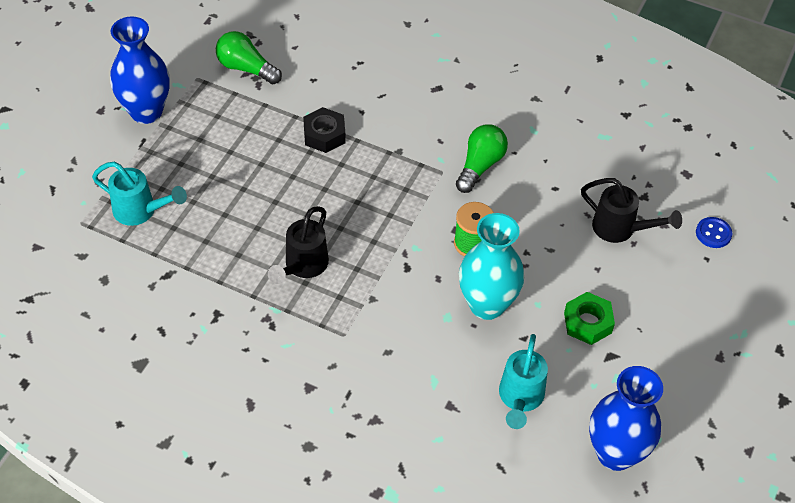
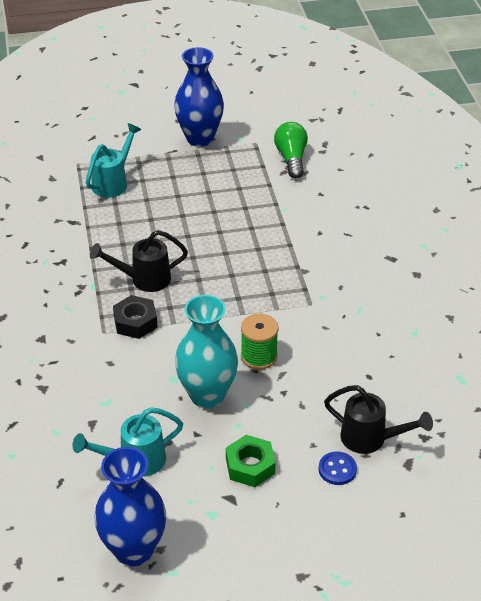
camera: 55 degrees right, 10 degrees down
turquoise watering can [92,162,187,226] -> turquoise watering can turned 135 degrees counterclockwise [86,123,141,198]
black nut [303,107,346,153] -> black nut moved to [113,295,158,339]
green light bulb [456,124,508,193] -> none
black watering can [581,178,682,243] -> black watering can turned 60 degrees counterclockwise [324,385,433,454]
blue button [696,217,732,248] -> blue button moved to [319,451,357,485]

